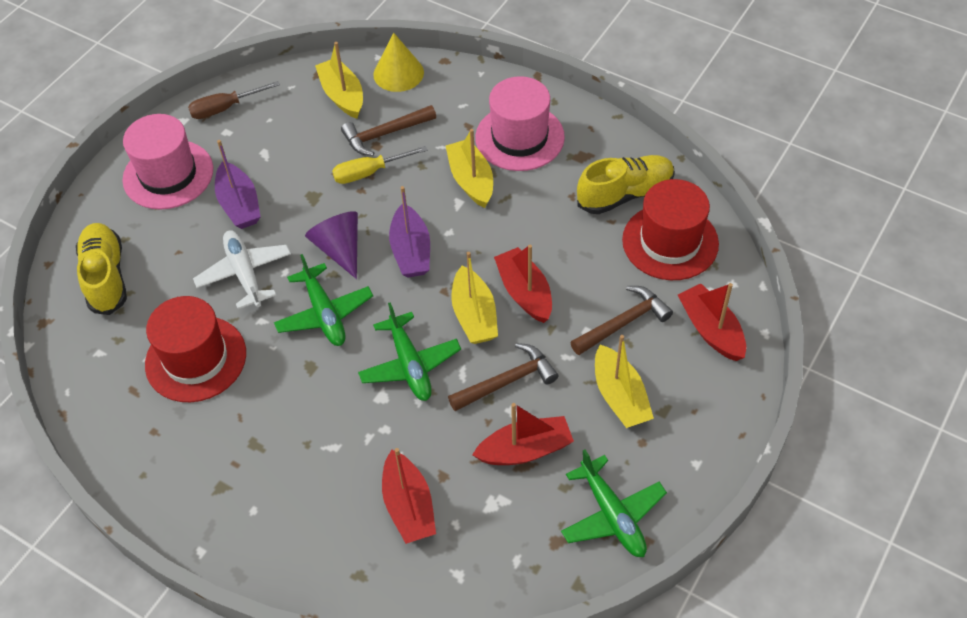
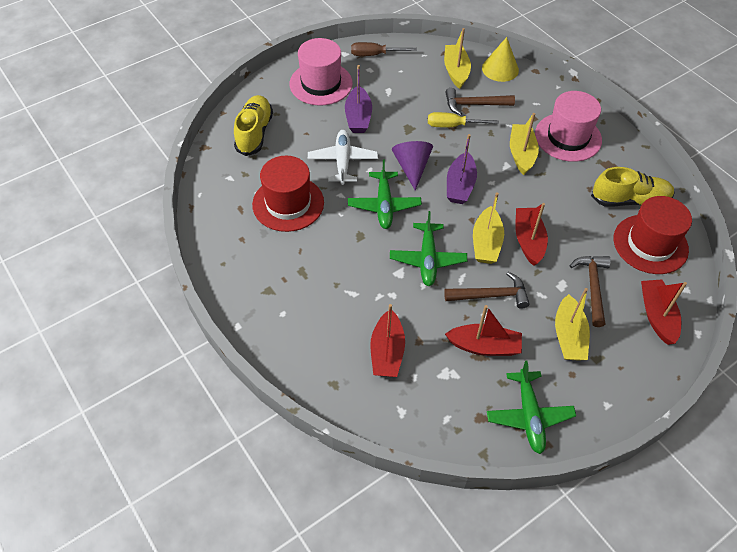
camera: 20 degrees right, 0 degrees up
brown hammer [570,286,673,355] -> brown hammer turned 75 degrees counterclockwise [570,256,611,327]

